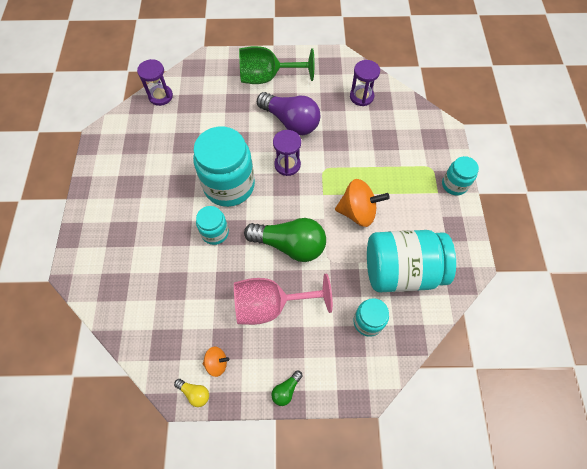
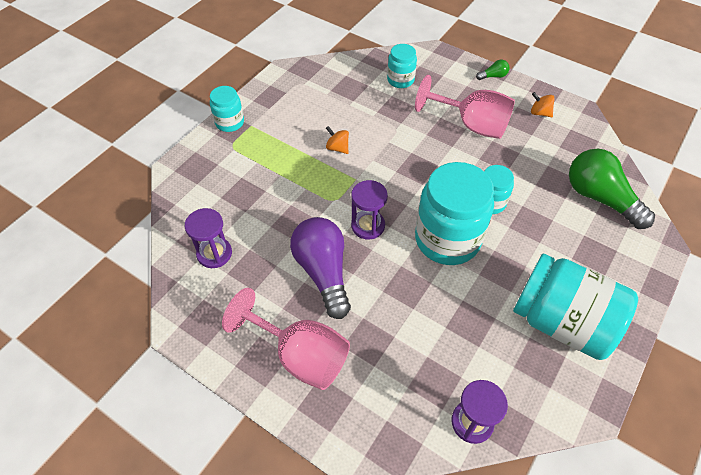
camera: 145 degrees left, 10 degrees down
yellow light bulb [174,379,209,407] -> none
green goblet [239,46,315,84] -> pink goblet [222,288,350,390]
green light bulb [244,218,326,262] -> green light bulb moved to [569,149,655,229]
orange spinning top [335,179,390,227] -> orange spinning top [326,126,349,154], size x0.52
turquoise jar [367,230,456,292] -> turquoise jar moved to [513,254,638,360]

